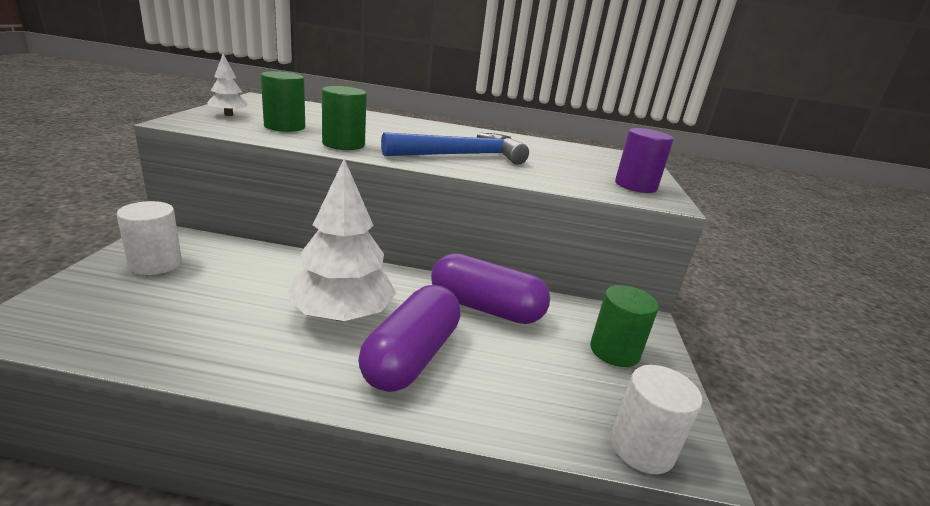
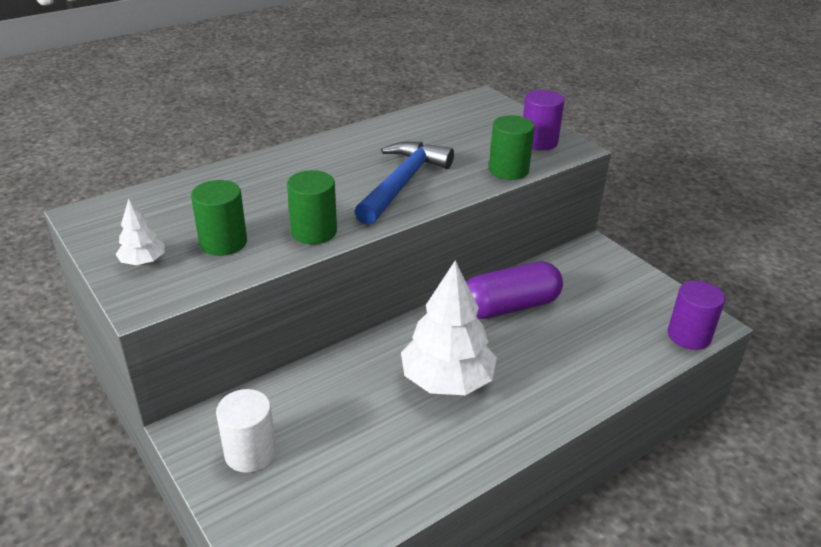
camera: 40 degrees left, 10 degrees up
purple capsule [358,285,460,392] -> none
green cylinder [590,285,659,367] -> green cylinder moved to [489,115,535,180]
white cylinder [611,365,702,474] -> purple cylinder [668,281,725,350]

